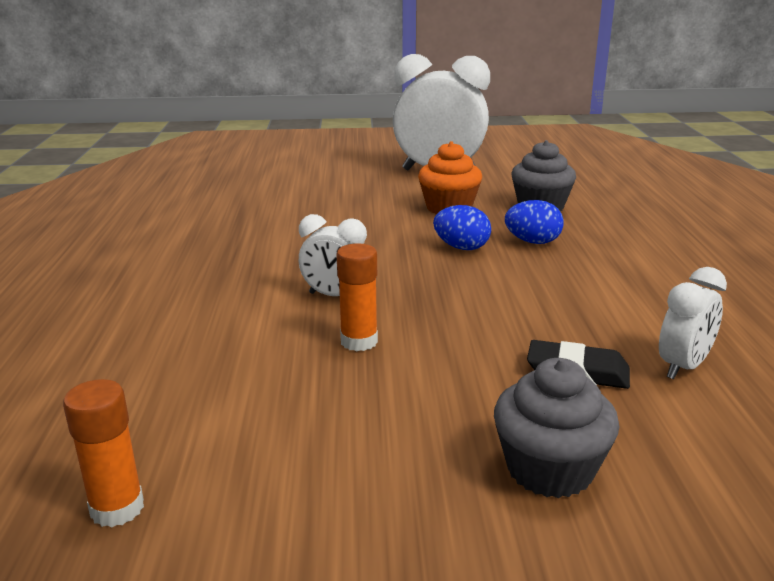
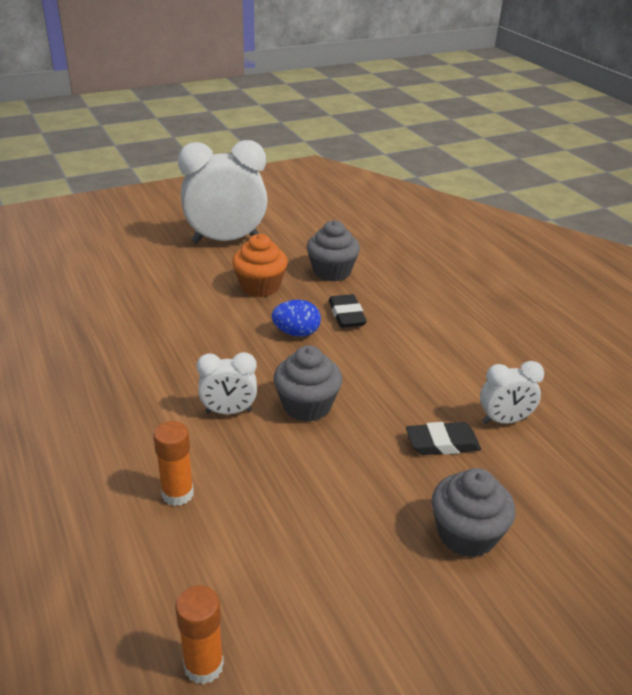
camera: 25 degrees left, 10 degrees up
orange glue stick [337,243,378,351] -> orange glue stick moved to [153,421,194,506]
blue egg [505,200,564,244] -> black eraser [329,294,367,328]
white clock [659,267,727,379] -> white clock turned 60 degrees clockwise [480,361,544,424]
none -> grey cupcake [274,345,342,422]

